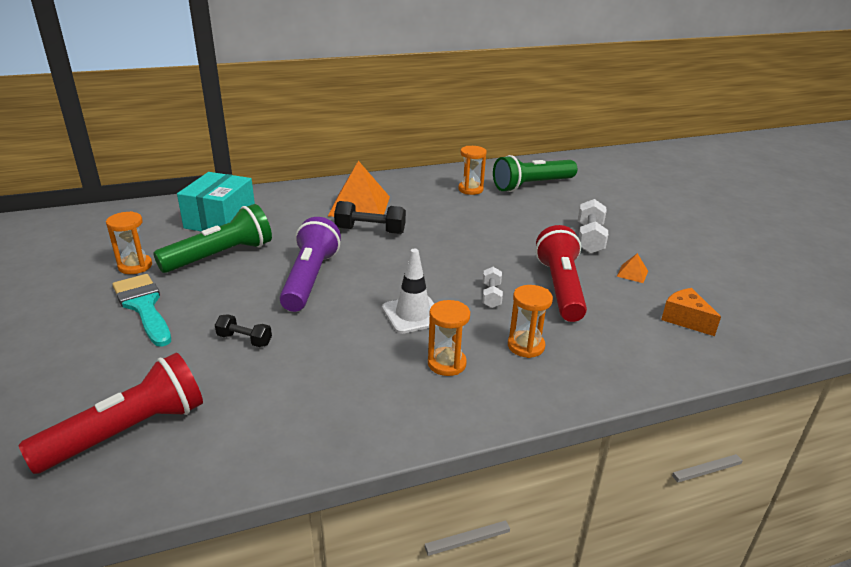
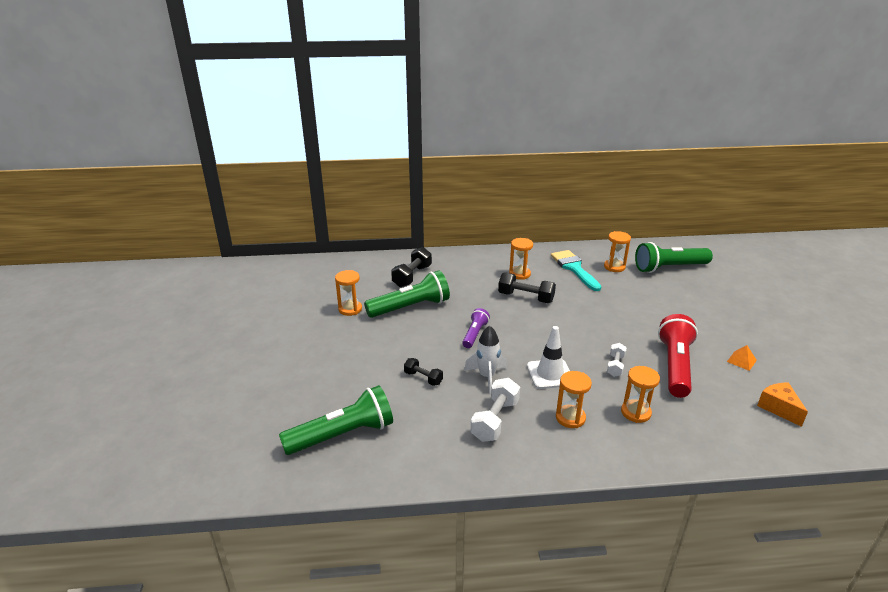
camera: 15 degrees right, 0 degrees up
red flashlight [18,353,203,474] -> green flashlight [279,385,393,455]
turquoise brush [112,274,171,347] -> turquoise brush moved to [551,250,602,291]
turquoise box [177,172,255,232] -> black dumbbell [391,247,432,287]
purple flashlight [279,217,341,312] -> purple flashlight [462,308,490,348], size x0.54
orange pyramid [328,161,390,217] -> orange hourglass [509,238,533,280]
white dumbbell [578,199,608,254] -> white dumbbell moved to [471,378,520,442]
none -> white rocket [464,325,507,394]

